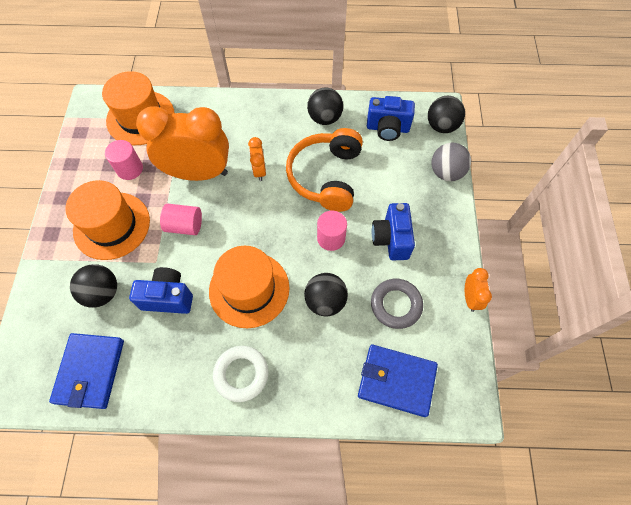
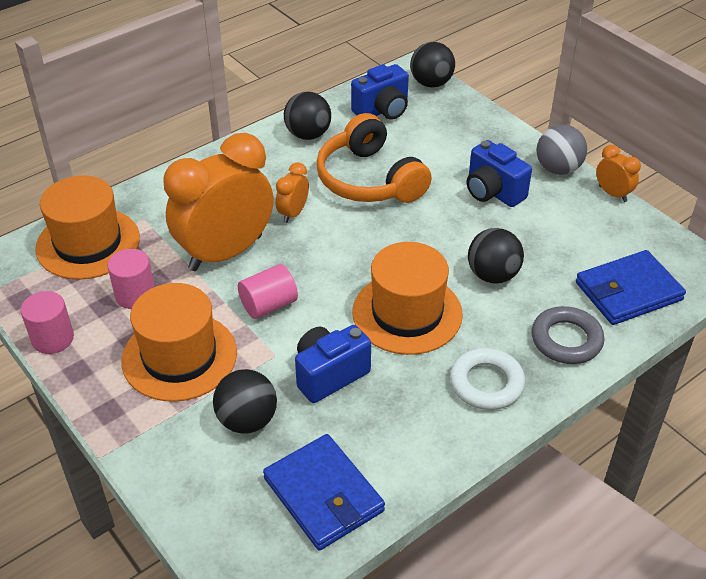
camera: 40 degrees left, 20 degrees down
orange clock [248,137,266,181] -> orange clock turned 75 degrees clockwise [276,162,309,223]
pink cylinder [317,211,347,251] -> pink cylinder moved to [21,291,74,354]
grey ring [371,279,423,329] -> grey ring moved to [531,306,605,364]
grey ball [432,143,471,181] -> grey ball moved to [536,125,587,175]

